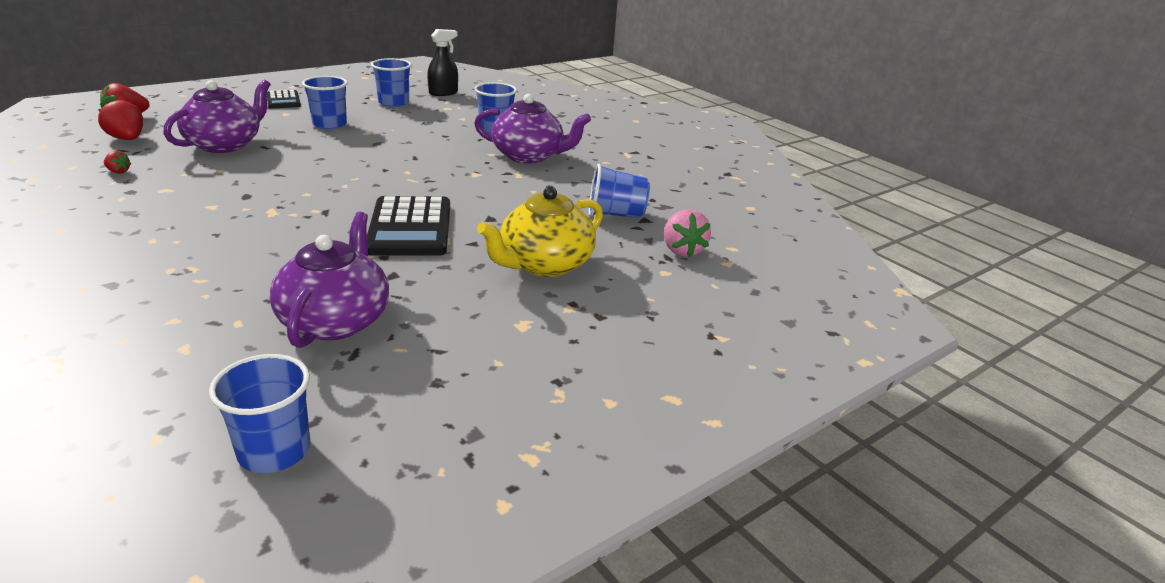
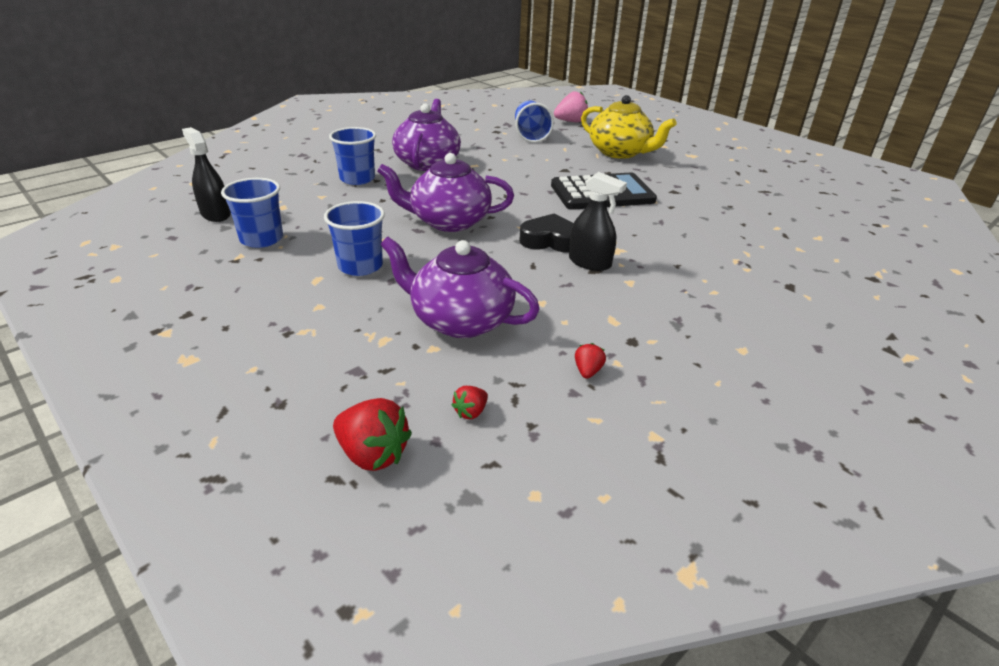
camera: 95 degrees left, 5 degrees up
red strawberry [98,99,143,140] -> red strawberry [452,386,488,419], size x0.53
blue cup [209,354,310,473] -> none
black calculator [267,90,301,109] -> none
purple teapot [269,212,389,348] -> purple teapot moved to [377,153,514,232]
none -> black heart [519,213,574,253]
none -> black spray bottle [569,172,627,271]

